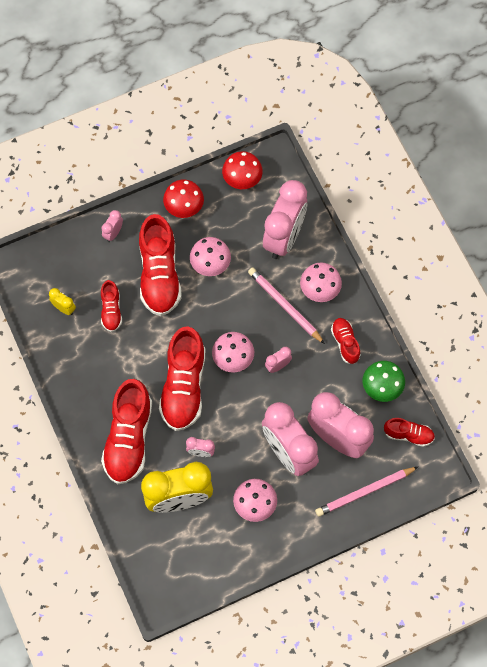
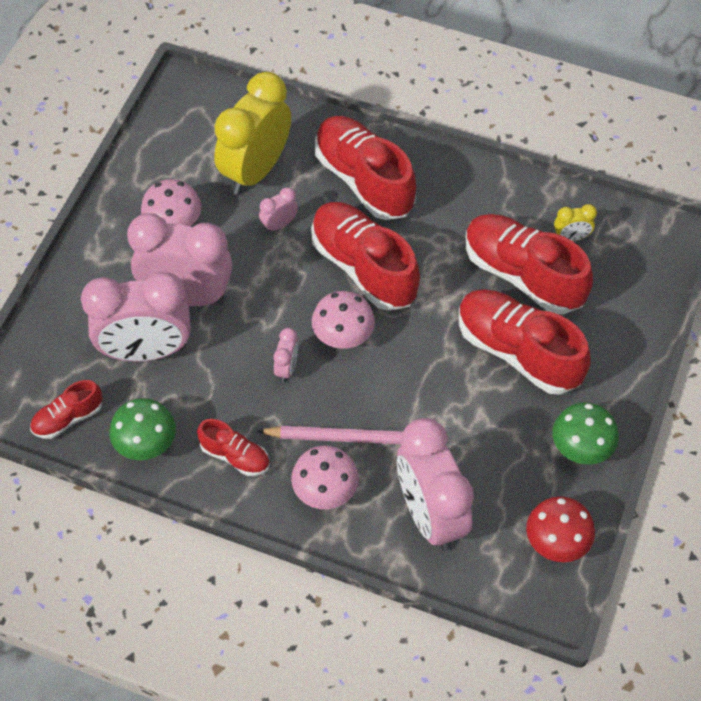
camera: 135 degrees right, 10 degrees down
red shoe [101,280,122,332] -> red shoe [466,214,593,314], size x1.96
pink clock [102,210,123,242] -> none
red mushroom [163,179,204,218] -> green mushroom [553,402,619,465]
pink mushroom [190,237,231,276] -> none
pink pencil [315,467,418,517] -> none

